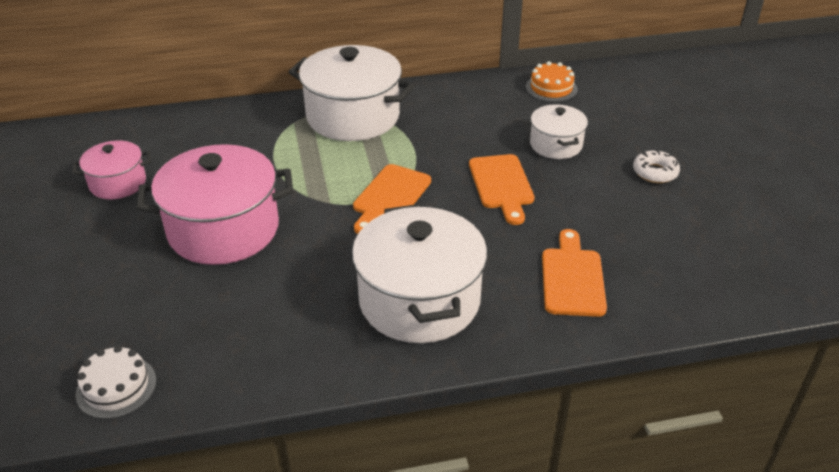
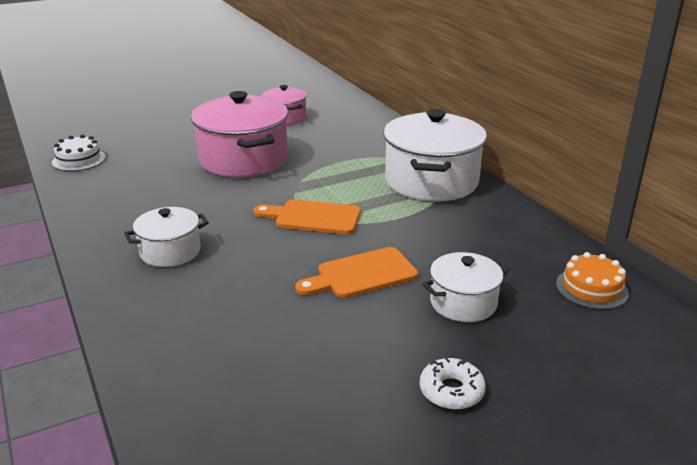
camera: 75 degrees right, 10 degrees down
white pot [352,204,487,343] -> white pot [124,207,209,267], size x0.54
orange cutting board [542,229,607,317] -> none

